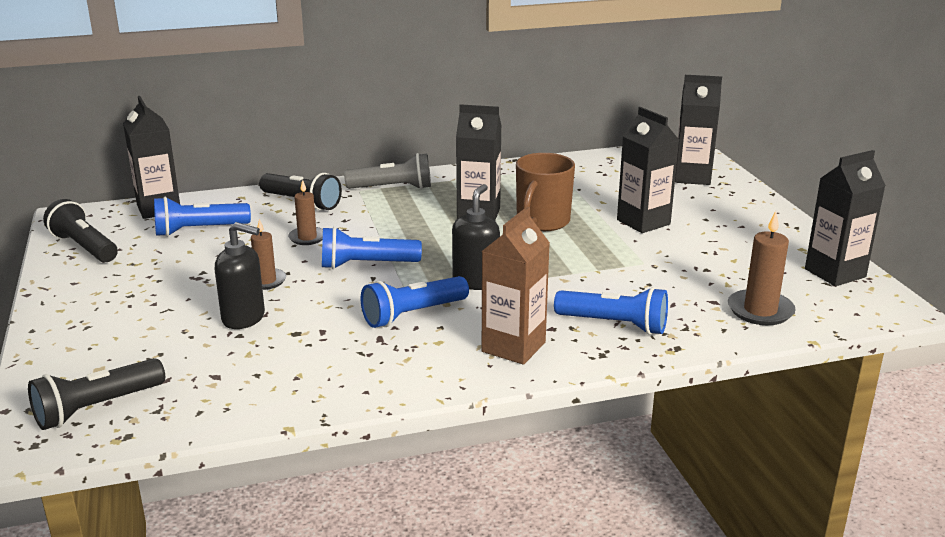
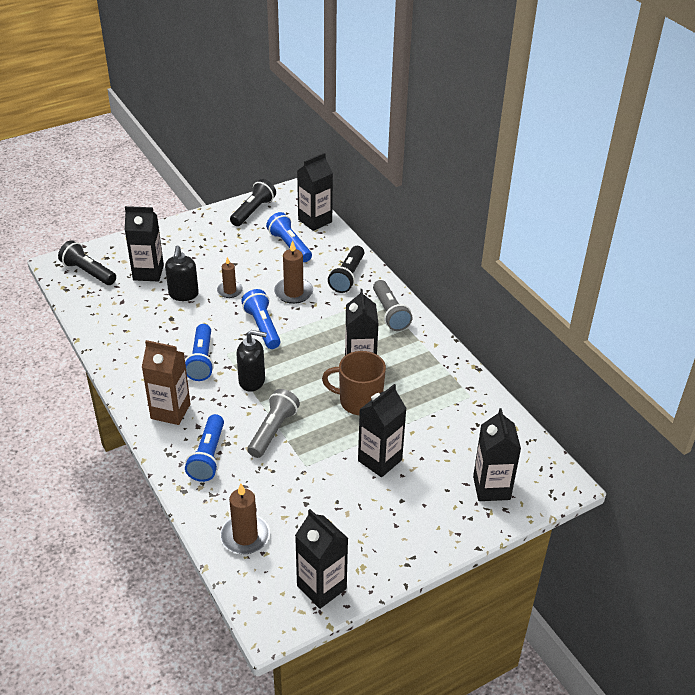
camera: 75 degrees right, 15 degrees up
brown candle [288,180,323,245] -> brown candle [274,240,313,304], size x1.52
blue flashlight [361,276,469,328] -> blue flashlight turned 135 degrees counterclockwise [185,324,214,381]
none -> black carton [125,206,164,281]
none -> grey flashlight [248,389,300,458]

